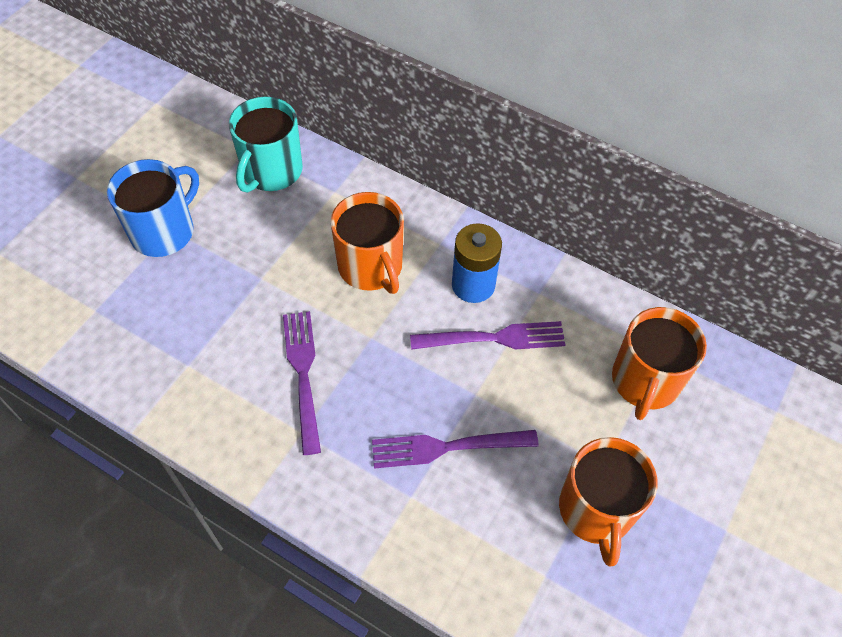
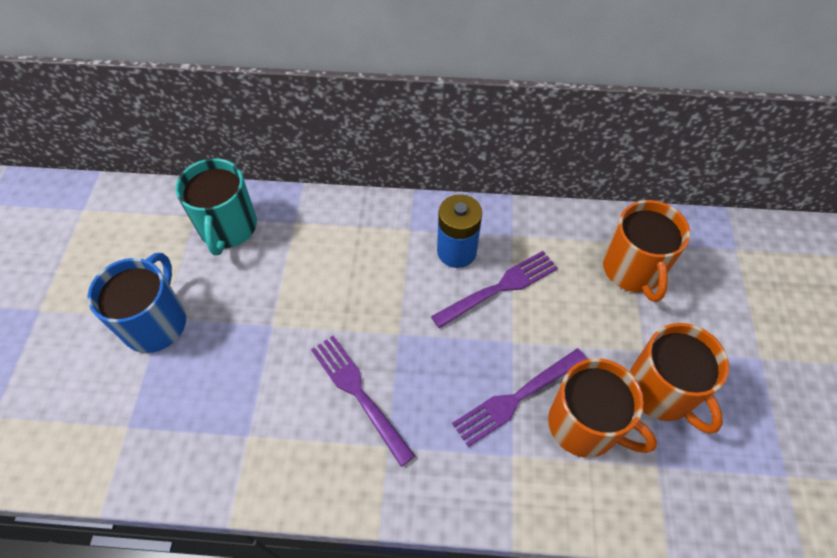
camera: 25 degrees left, 0 degrees up
orange mug [331,192,404,294] -> orange mug moved to [548,358,657,458]

